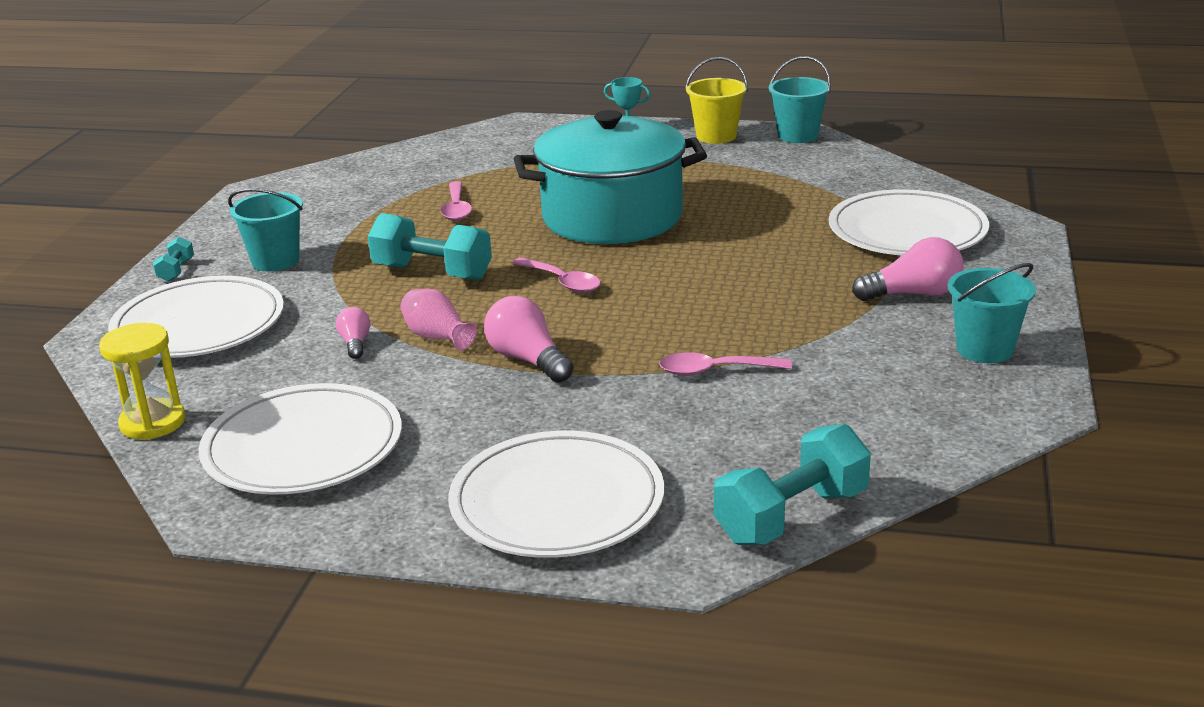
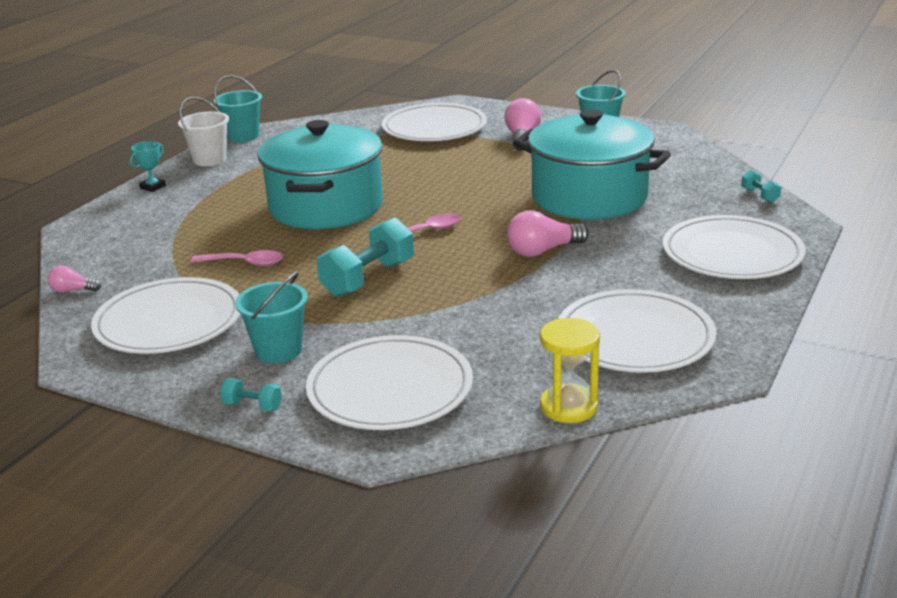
camera: 75 degrees left, 0 degrees up
pink light bulb [336,307,370,359] -> pink light bulb moved to [48,265,101,293]
pink vase [400,289,477,350] -> none
pink spoon [659,352,792,376] -> turquoise pot [513,110,671,220]
yellow bucket [685,57,748,144] -> white bucket [178,97,229,166]
turquoise dumbbell [714,424,871,545] -> turquoise dumbbell [741,170,781,203], size x0.47
none -> white plate [91,277,241,354]

